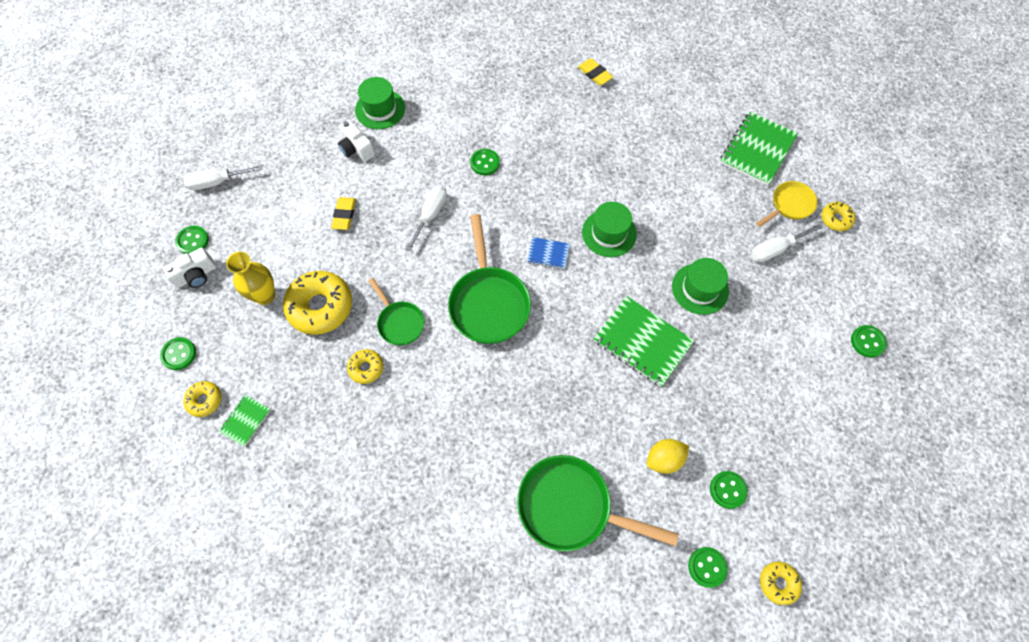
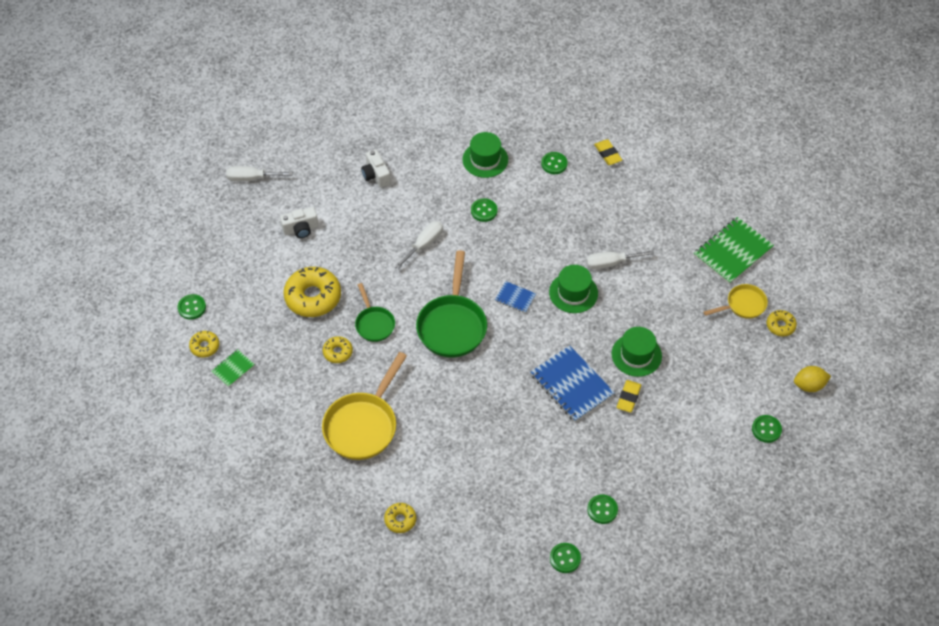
camera: 15 degrees right, 10 degrees down
white camera [163,247,216,288] -> white camera moved to [280,207,318,238]
green button [175,226,209,254] -> green button moved to [541,152,568,174]
yellow vase [226,252,275,305] -> none
yellow eraser [331,197,356,230] -> yellow eraser moved to [617,380,642,413]
green hat [355,77,405,129] -> green hat moved to [462,132,508,178]
green pan [517,455,679,551] -> none
green notebook [594,296,694,387] -> blue notebook [531,345,615,422]
yellow lemon [647,439,689,474] -> yellow lemon moved to [794,366,831,392]
white screwdriver [751,224,821,262] -> white screwdriver moved to [586,250,654,269]
yellow donut [760,562,802,605] -> yellow donut moved to [384,503,416,533]
none -> yellow pan [322,352,407,460]

